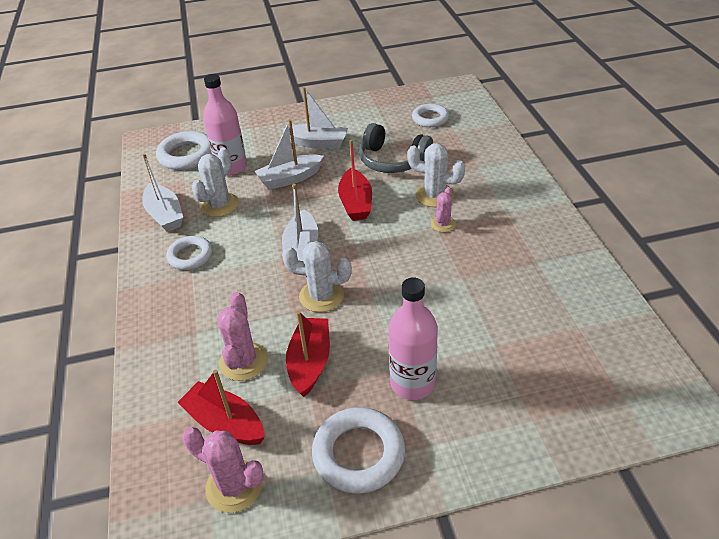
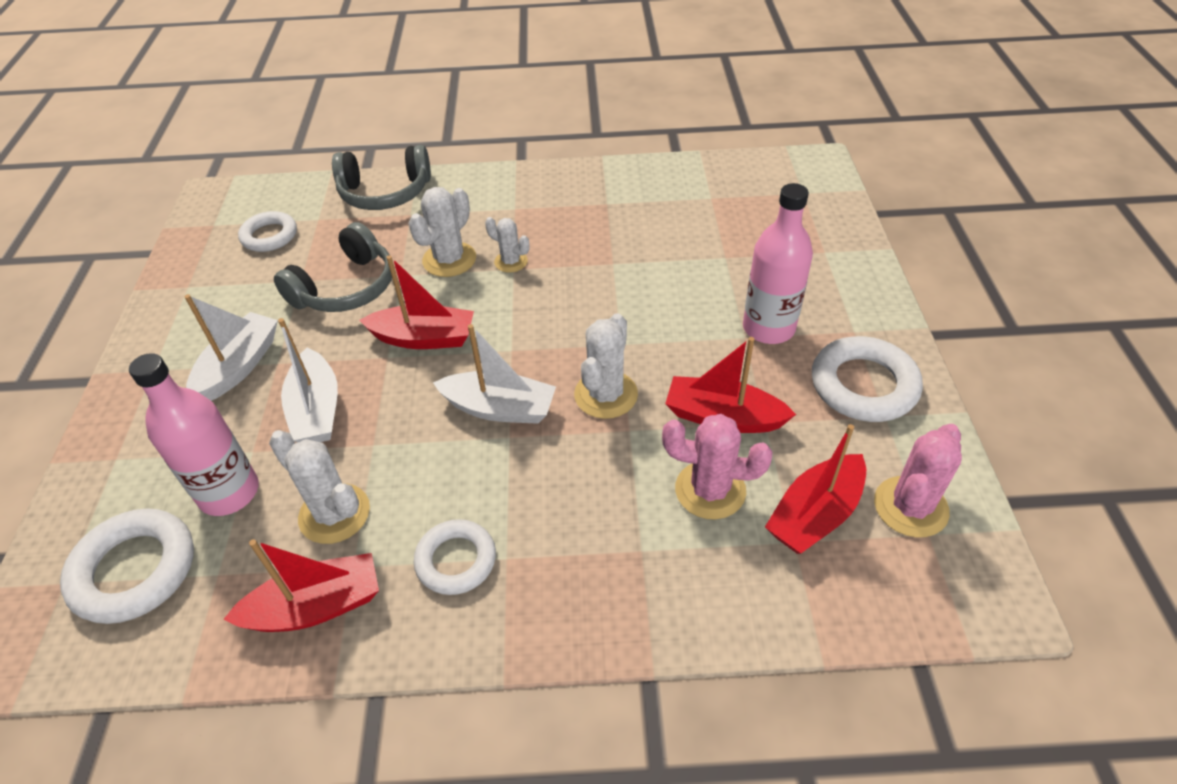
camera: 80 degrees left, 5 degrees up
white boat [142,153,183,232] -> red boat [223,539,379,632]
pink cactus [431,187,456,232] -> white cactus [485,217,529,273]
none -> grey headphones [332,145,431,210]

